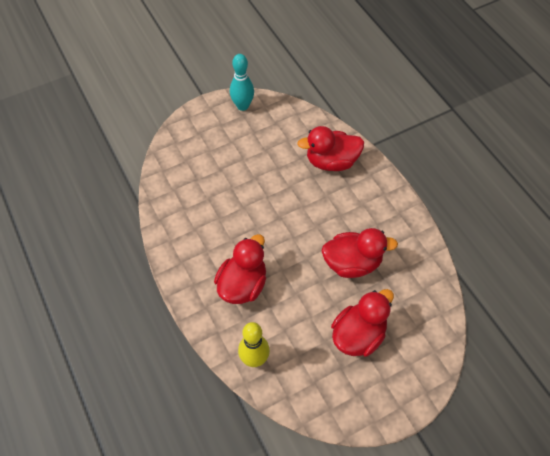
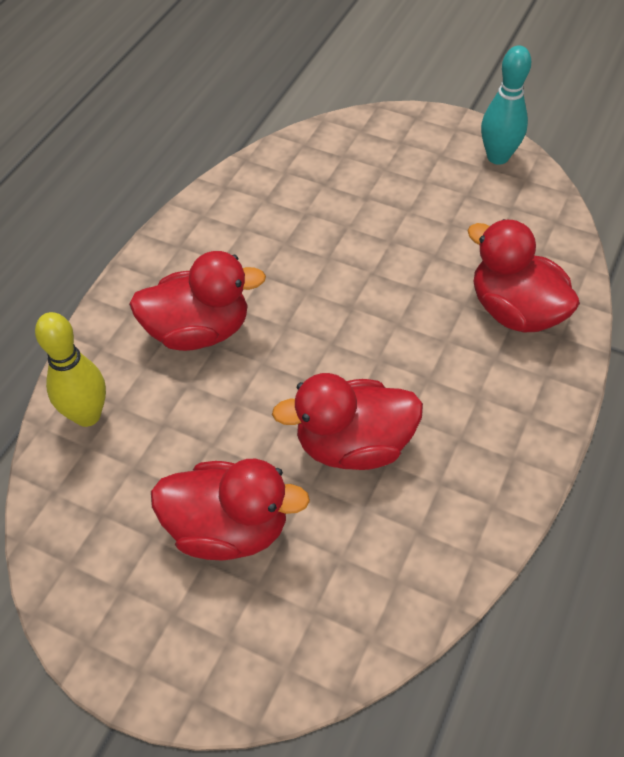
camera: 55 degrees right, 5 degrees down
red duck [322,228,398,278] -> red duck turned 120 degrees clockwise [272,373,423,470]

